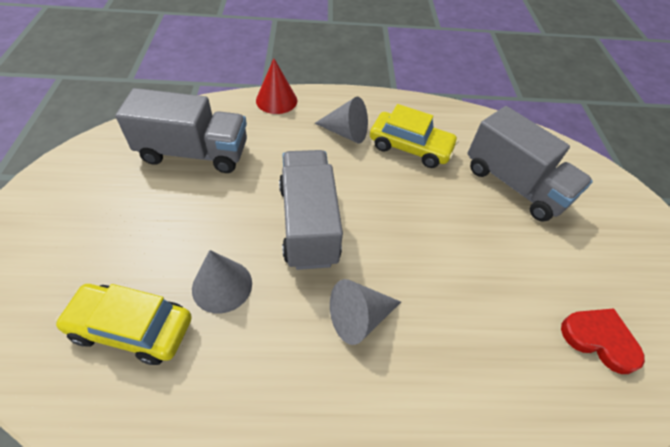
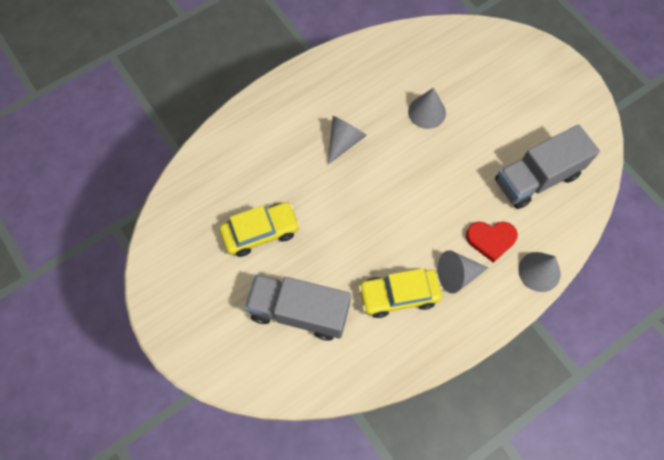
camera: 150 degrees right, 15 degrees up
yellow car [55,284,192,365] -> yellow car moved to [219,202,300,257]
red cone [256,58,297,114] -> grey cone [518,252,560,292]
grey truck [279,150,343,270] -> none
red heart [561,308,645,374] -> red heart moved to [466,222,518,263]

